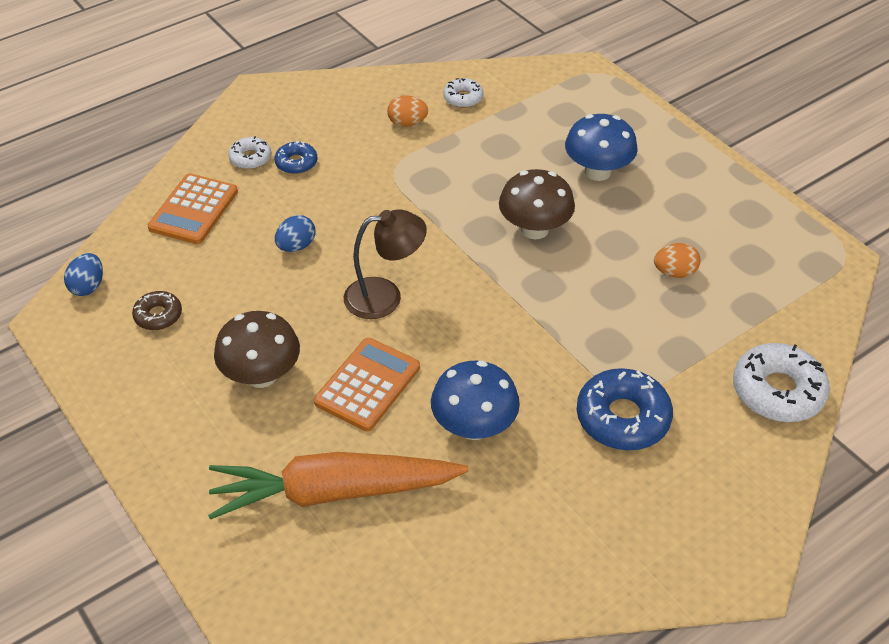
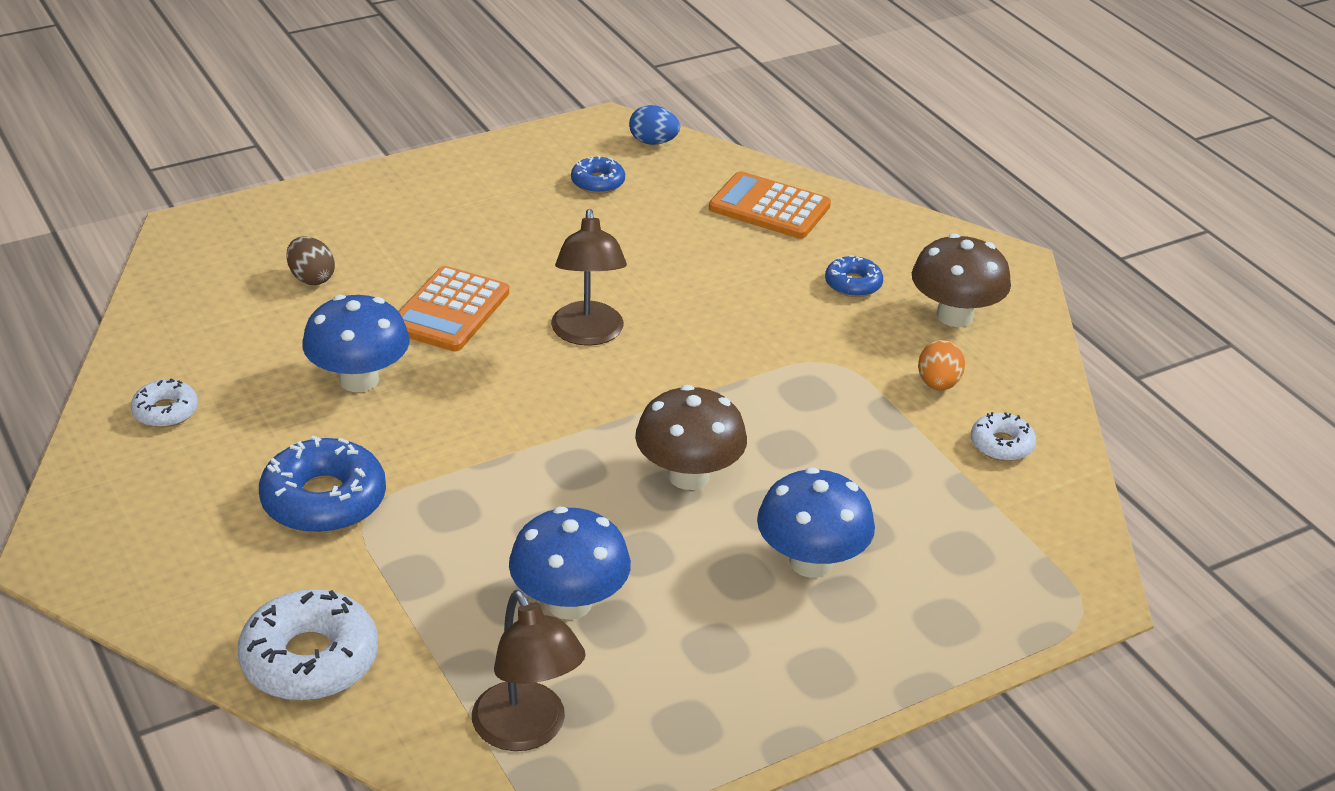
camera: 95 degrees right, 10 degrees down
brown donut [132,291,182,330] -> blue donut [571,155,625,194]
orange carrot [208,452,469,519] -> brown egg [286,236,335,285]
brown mushroom [214,311,300,388] -> brown mushroom moved to [912,233,1011,327]
white donut [228,136,271,169] -> white donut moved to [131,378,198,428]
blue egg [275,215,315,252] -> none
orange calculator [314,338,420,431] -> orange calculator turned 75 degrees clockwise [399,266,509,351]
orange egg [654,243,701,278] -> blue mushroom [509,507,631,620]
none -> brown lamp [472,590,586,751]

